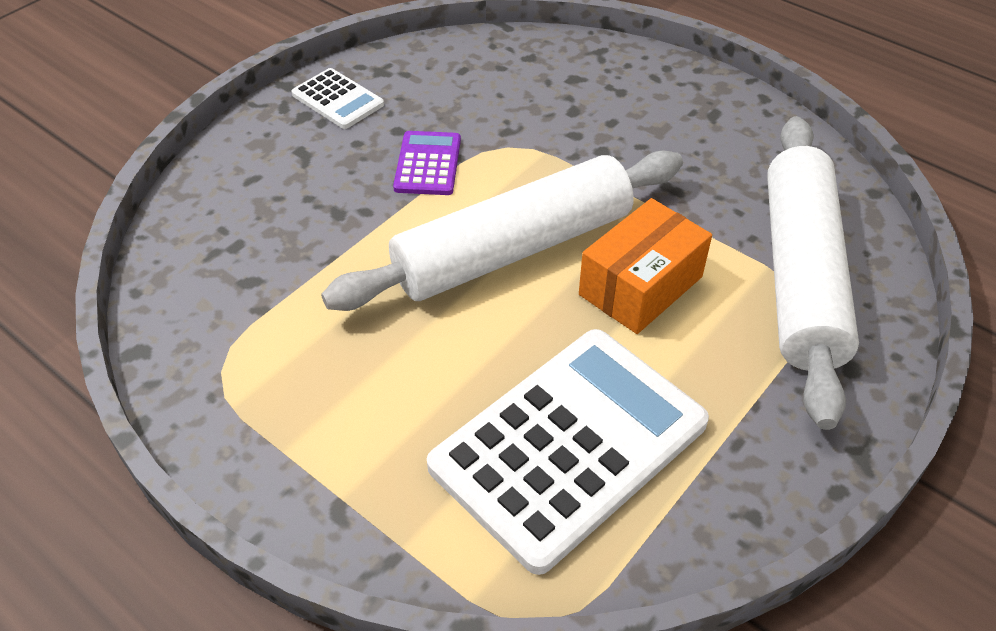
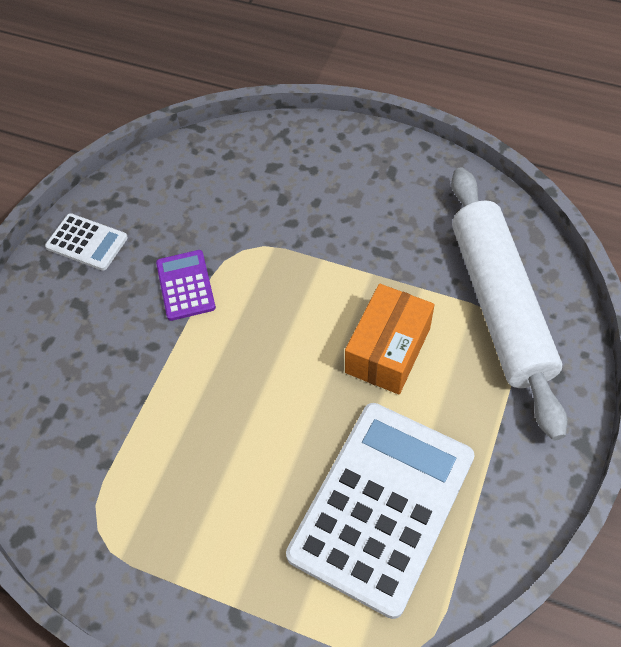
camera: 15 degrees left, 10 degrees up
white rolling pin [321,151,683,311] -> none

